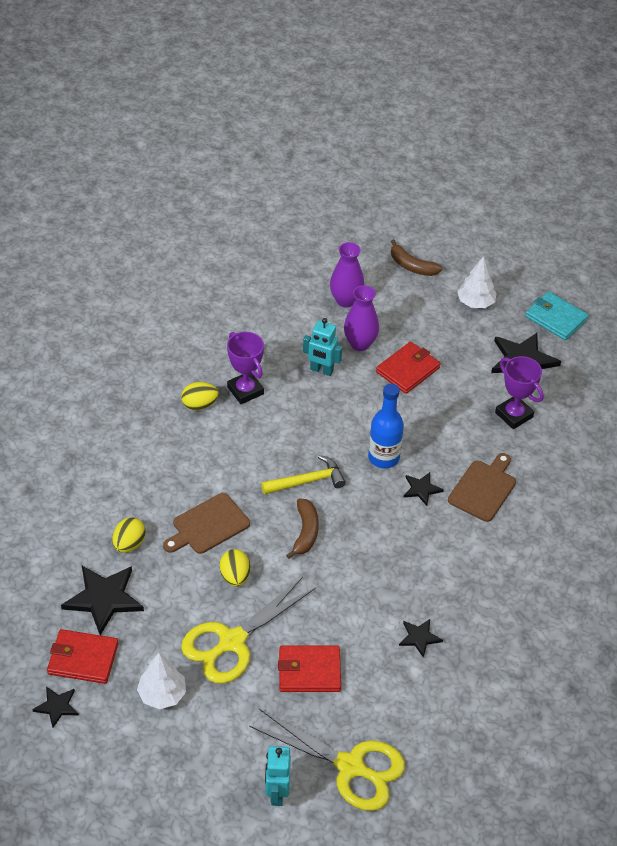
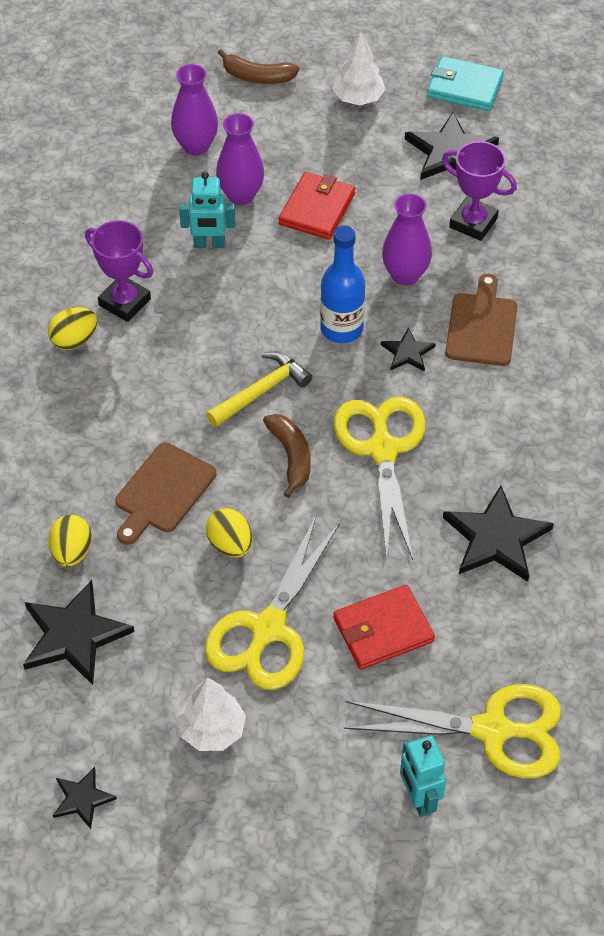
camera: 20 degrees left, 5 degrees up
red wallet [47,629,118,684] -> none
black star [399,619,443,658] -> black star [443,485,554,582], size x1.87
none -> yellow scissors [334,397,425,561]
none -> purple vase [382,194,432,286]

